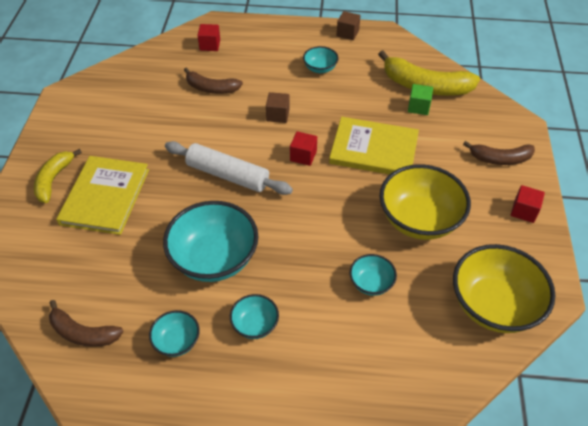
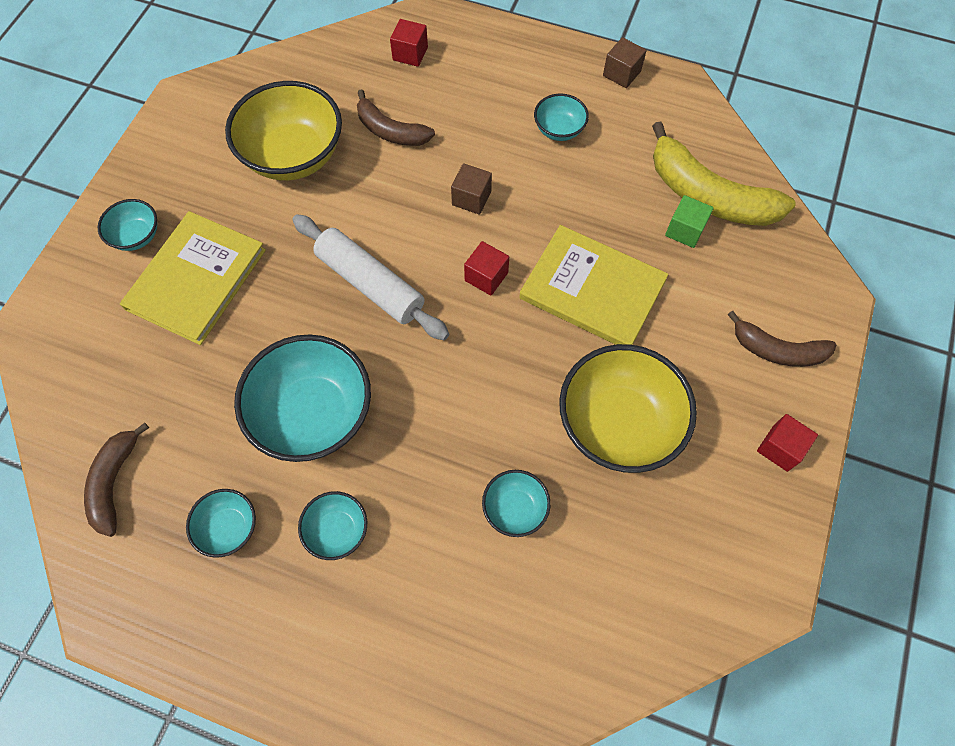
camera: 15 degrees right, 15 degrees up
yellow banana [34,149,82,203] -> turquoise bowl [98,199,157,251]
brown banana [49,300,124,347] -> brown banana turned 60 degrees clockwise [84,423,149,537]
yellow bowl [453,244,555,333] -> yellow bowl moved to [225,81,342,181]

